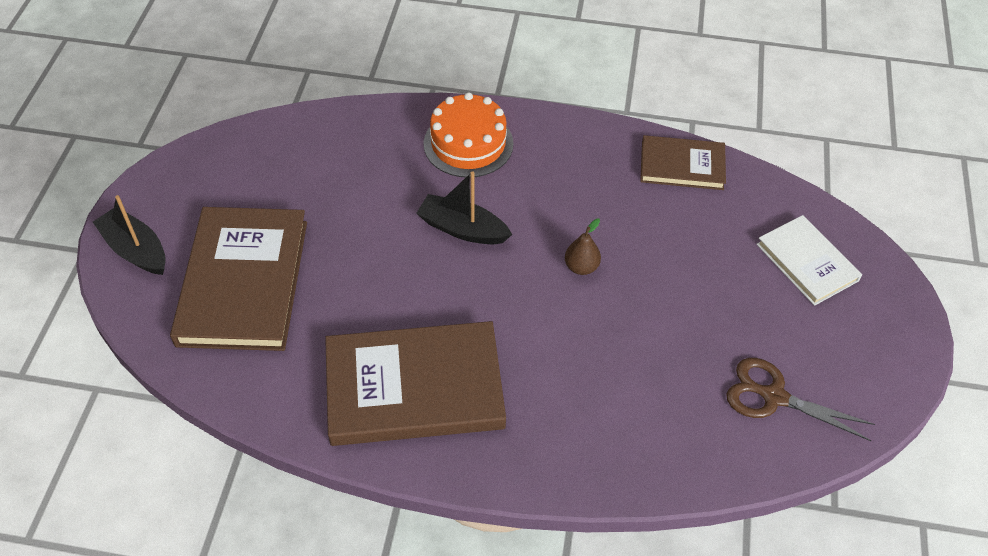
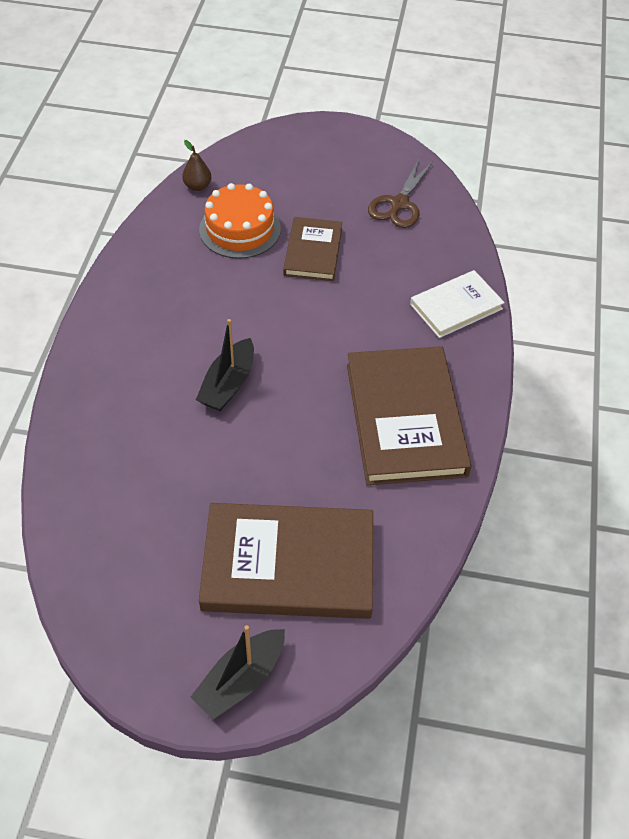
camera: 90 degrees left, 0 degrees up
orange cake [423,92,514,177] -> orange cake moved to [199,183,281,259]
brown pear [565,219,601,275] -> brown pear moved to [182,140,212,191]
brown book [640,135,726,190] -> brown book moved to [283,217,342,281]
white book [757,215,862,306] -> white book moved to [410,270,505,338]

